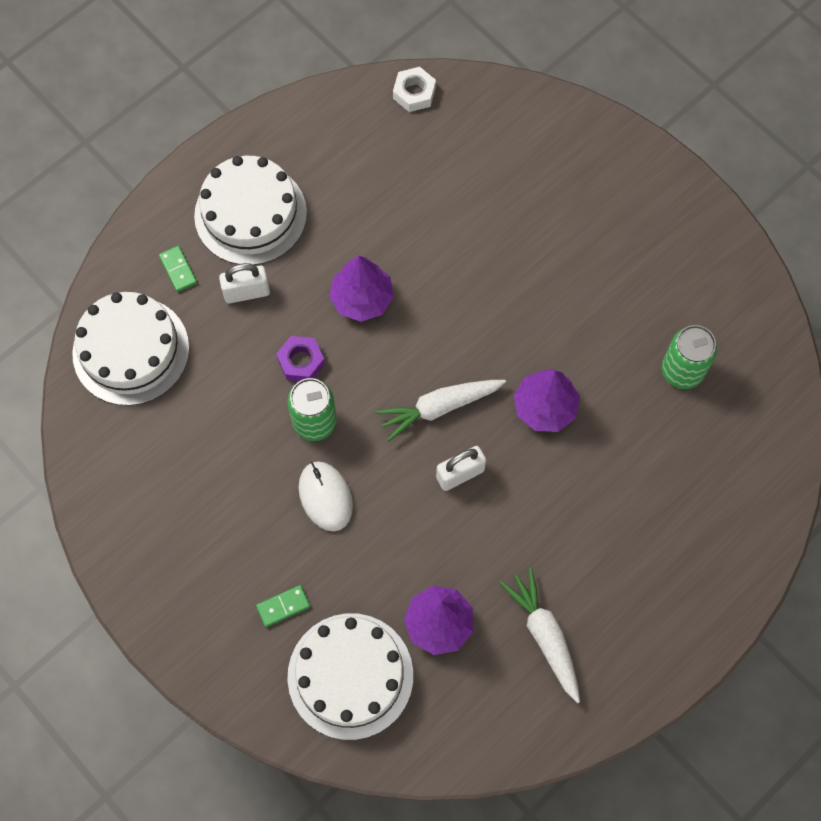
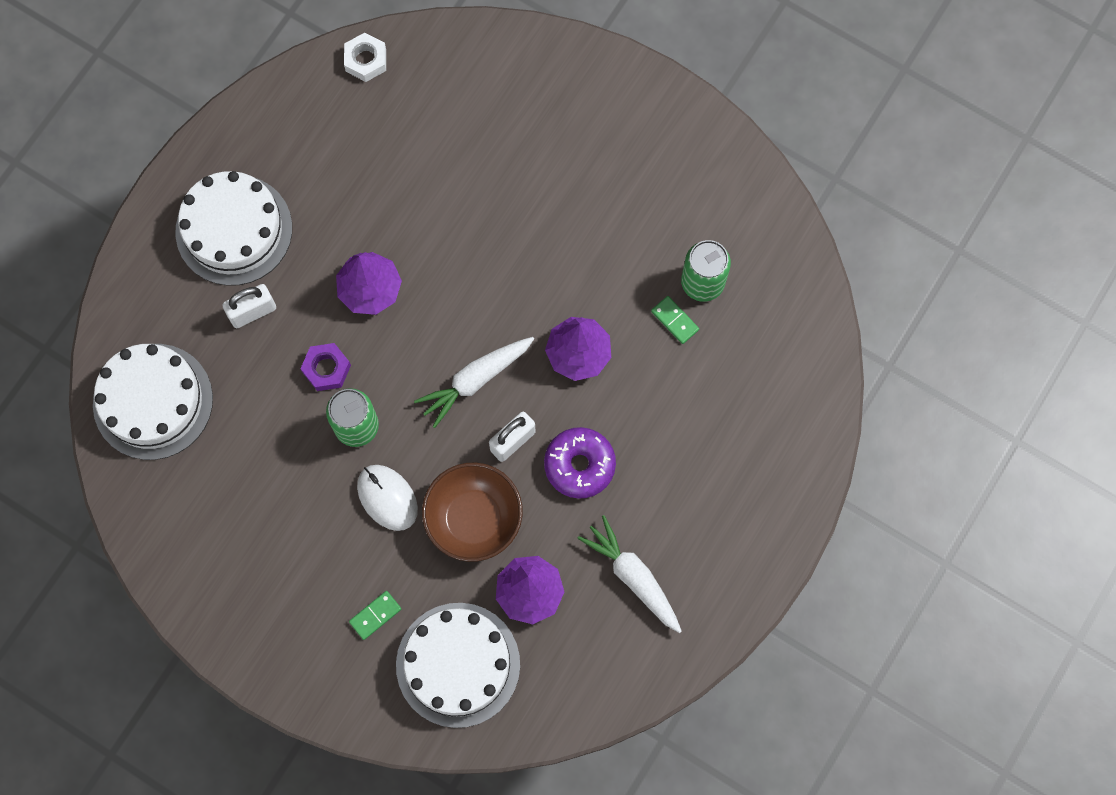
camera: 15 degrees left, 5 degrees up
green domino [159,246,197,292] -> green domino moved to [651,296,699,344]
none -> brown bowl [422,463,523,562]
none -> purple donut [544,427,616,499]

